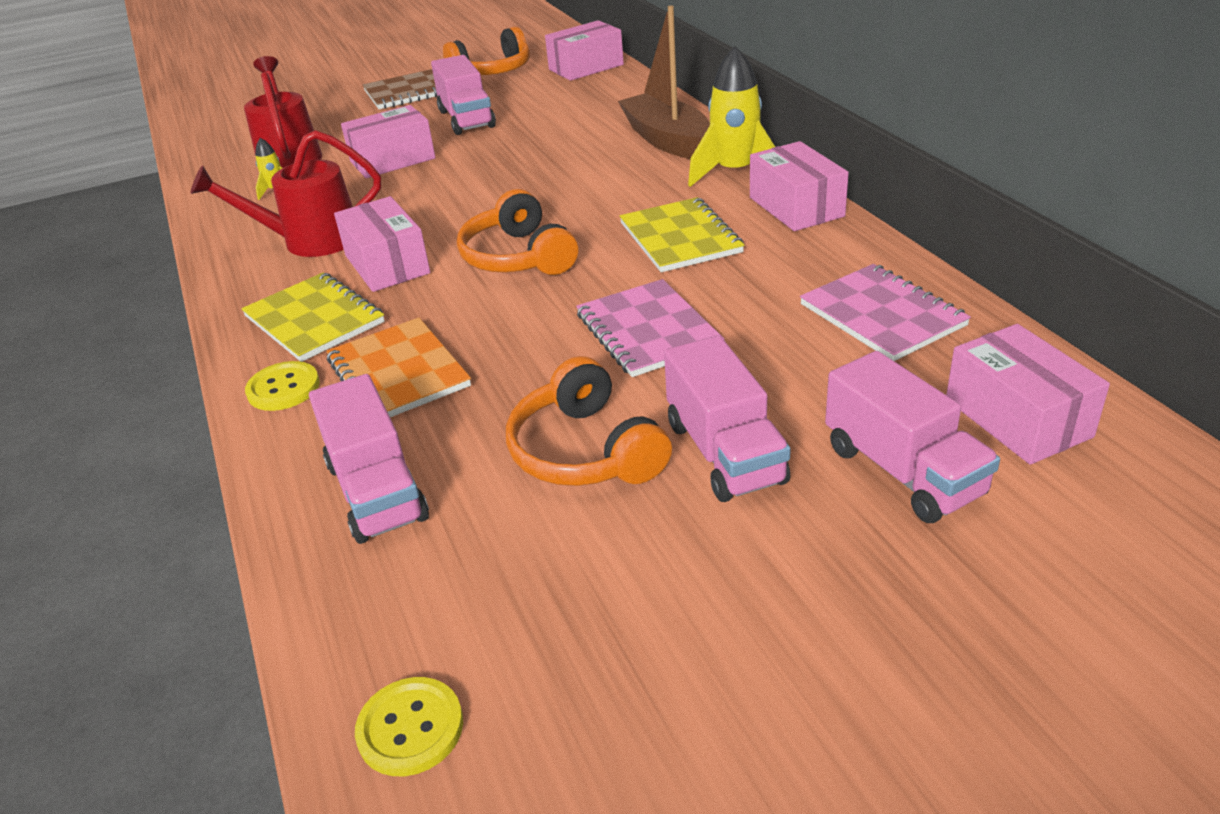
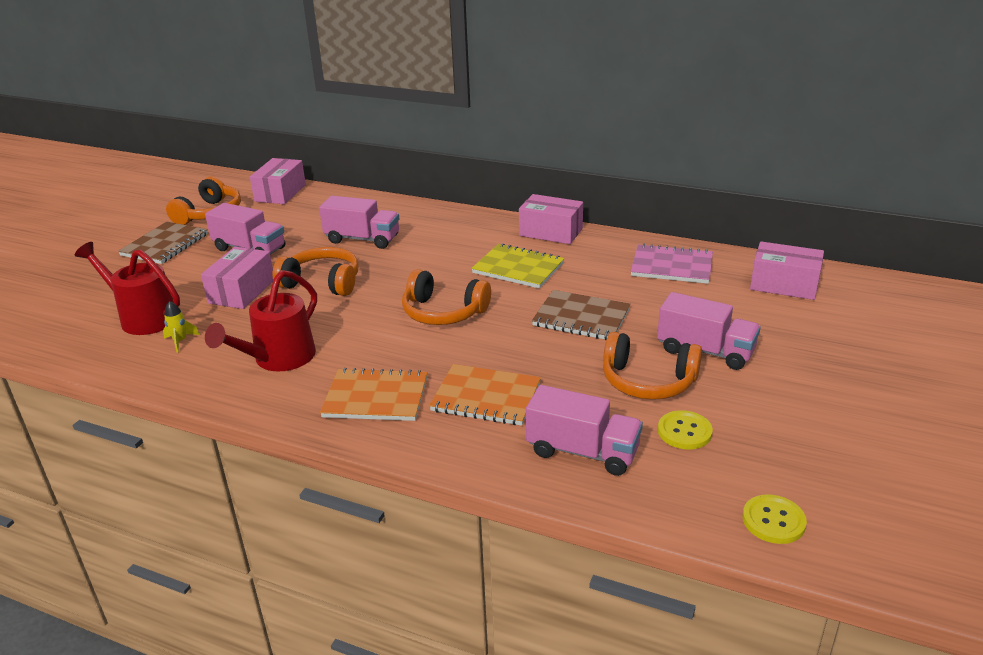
camera: 45 degrees left, 5 degrees down
yellow notebook [241,272,385,362] -> orange notebook [320,368,428,421]
yellow button [245,361,320,411] -> yellow button moved to [658,410,713,450]
pink box [334,196,430,292] -> none
pink notebook [576,279,725,377] -> brown notebook [532,290,631,340]
brown boat [618,5,710,159] -> none
yellow rocket [688,46,775,187] -> none
pink truck [825,351,1000,523] -> pink truck moved to [319,196,399,249]
none -> orange headphones [273,247,359,296]

